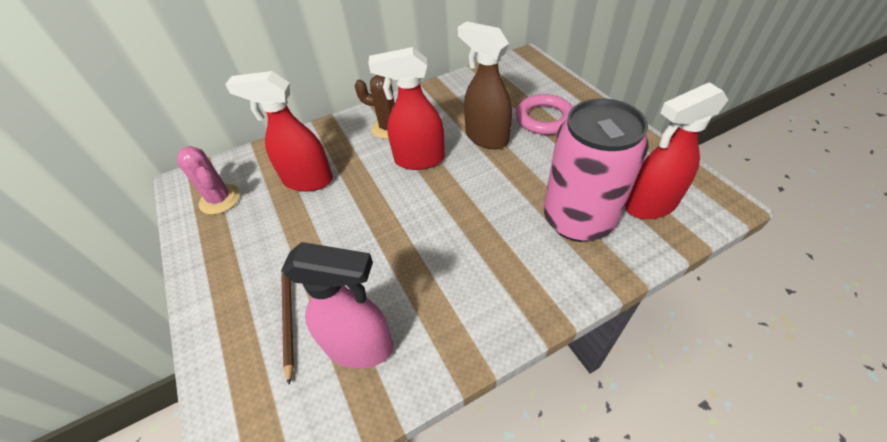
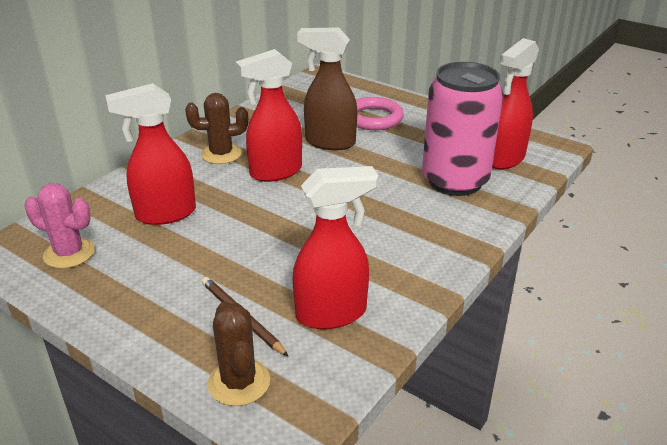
camera: 30 degrees left, 15 degrees down
pink spray bottle [281,242,393,368] -> red spray bottle [293,166,378,329]
none -> brown cactus [208,301,270,406]

